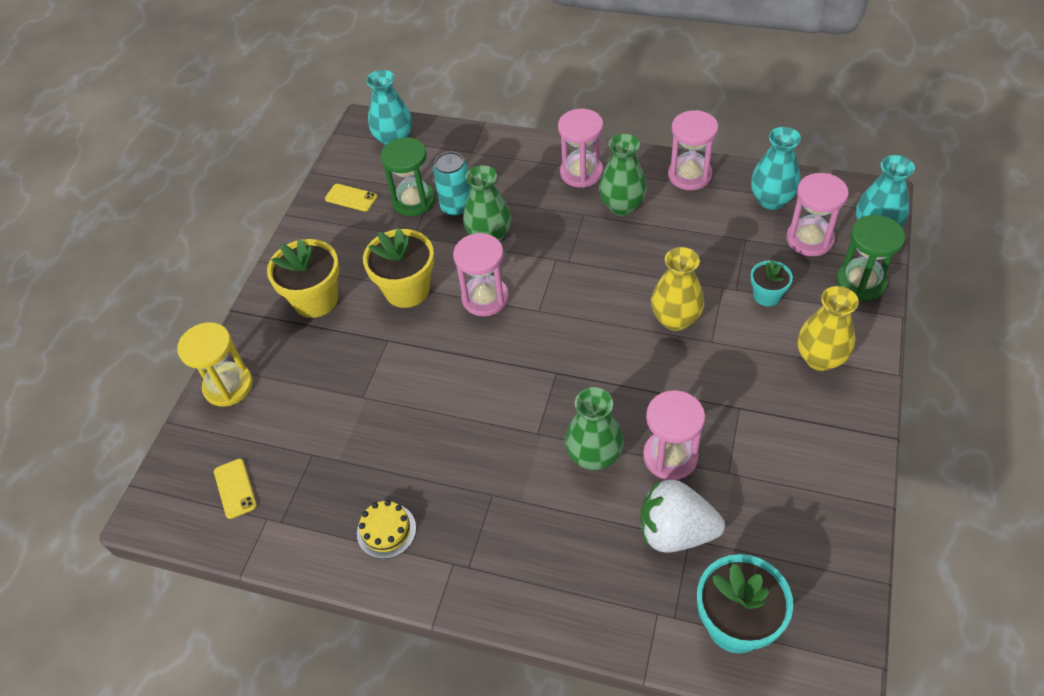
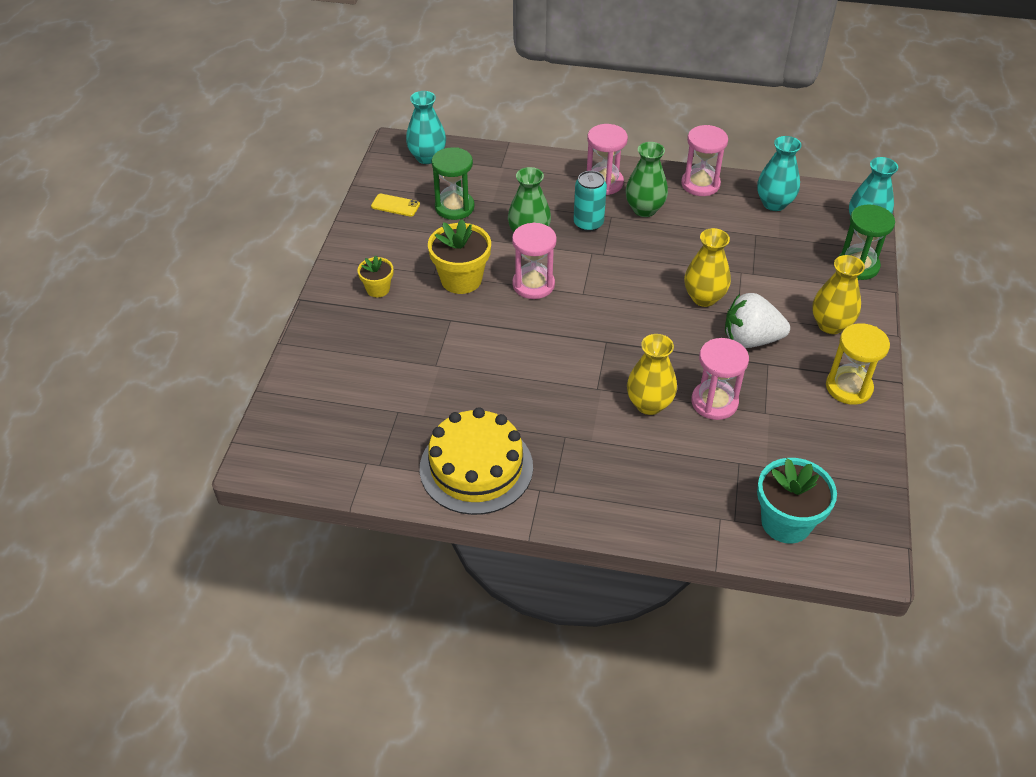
camera: 10 degrees left, 5 degrees down
yellow hourglass [177,322,253,407] -> yellow hourglass moved to [826,323,890,405]
yellow phone [214,459,257,519] -> none
yellow flower pot [267,239,340,318] -> yellow flower pot [358,256,393,297], size x0.57
yellow cake [357,500,416,559] -> yellow cake [420,407,533,515], size x2.16
turquoise can [433,152,471,216] -> turquoise can moved to [573,171,607,232]
green vase [565,387,623,470] -> yellow vase [627,334,677,415]
white strawberry [640,480,725,553] -> white strawberry moved to [725,293,790,348]
turquoise flower pot [750,260,793,306] -> none
pink hourglass [786,173,849,256] -> none

